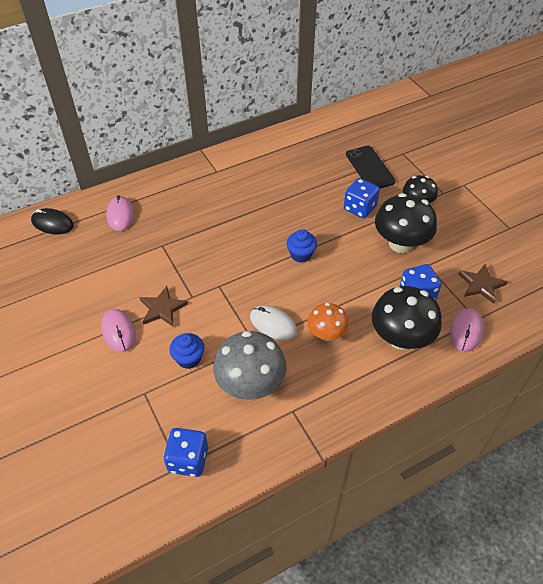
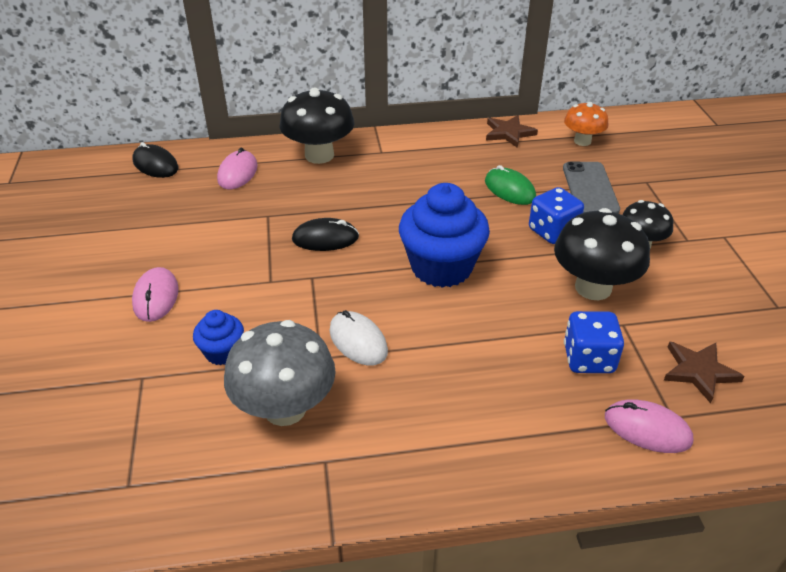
camera: 20 degrees right, 10 degrees down
brown star [139,286,188,327] -> brown star moved to [486,115,538,148]
blue dice [163,428,208,477] -> none
blue cupcake [287,229,317,263] -> blue cupcake [399,183,490,288], size x1.99
orange mushroom [307,303,349,341] -> orange mushroom moved to [564,102,609,146]
black phone [346,146,396,188] -> grey phone [563,161,620,214]
black mushroom [372,286,442,350] -> black mushroom moved to [279,88,354,164]
pink mouse [450,308,484,352] -> pink mouse turned 75 degrees clockwise [605,399,693,453]
none -> black mouse [292,218,359,251]
none -> green mouse [485,165,536,205]

